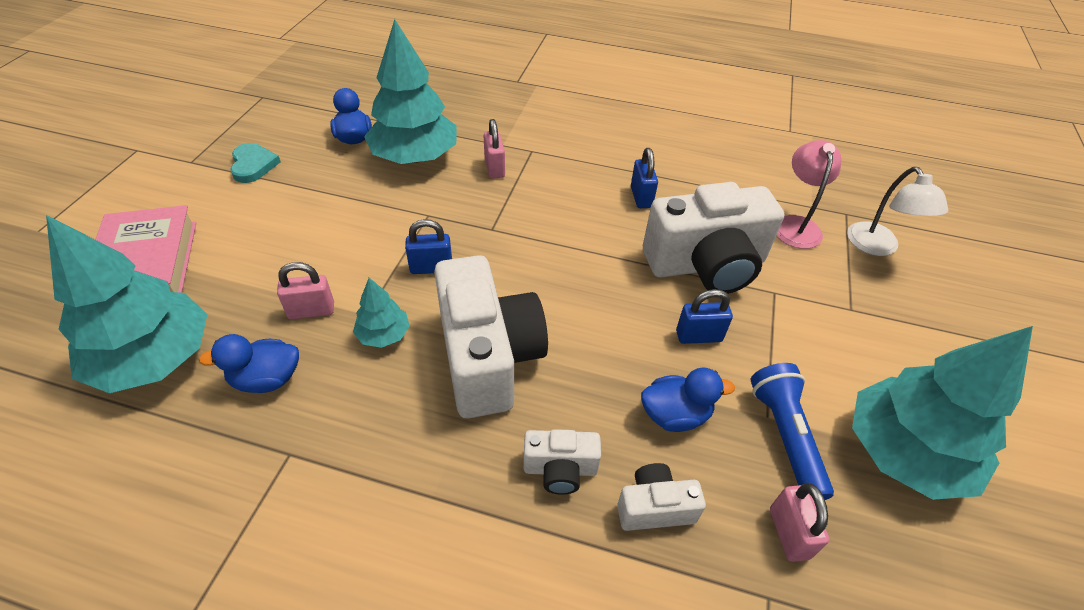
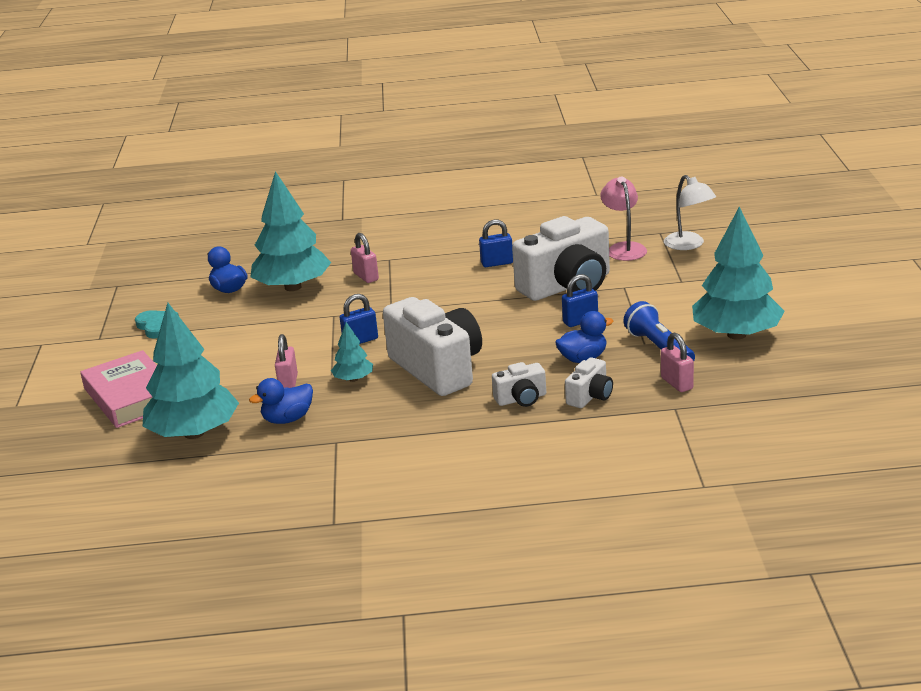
camera: 15 degrees left, 20 degrees down
pink padlock [277,262,334,319] -> pink padlock turned 60 degrees counterclockwise [275,334,298,388]
white camera [617,463,706,531] -> white camera turned 150 degrees clockwise [565,357,613,408]
blue padlock [631,148,658,208] -> blue padlock turned 75 degrees counterclockwise [479,219,513,267]

